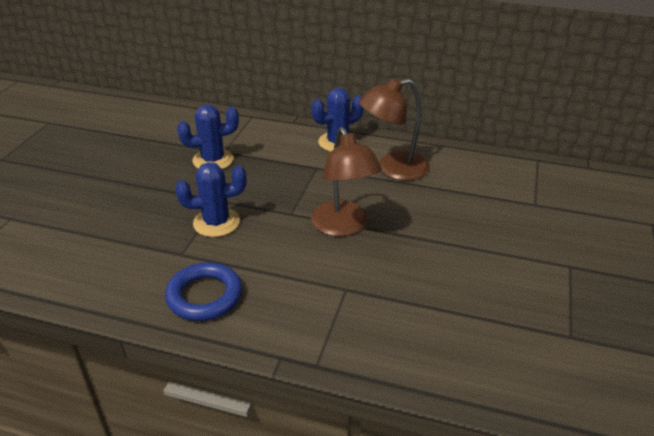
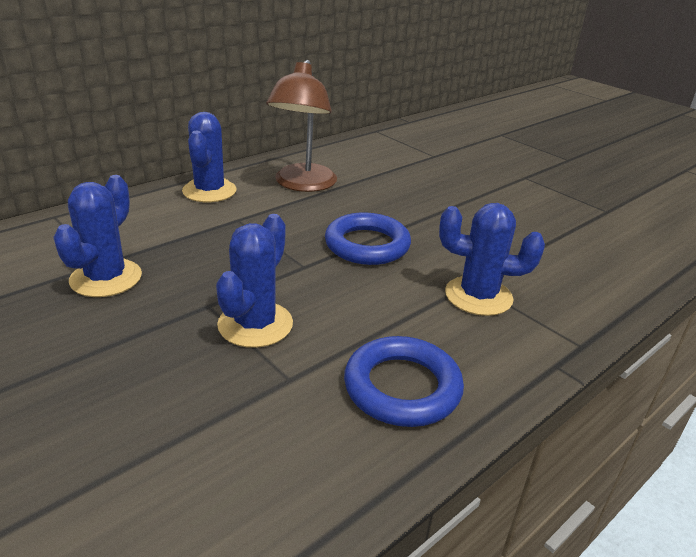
camera: 60 degrees left, 5 degrees down
brown lamp [311,127,382,236] -> blue ring [325,212,411,265]
none -> blue cactus [439,203,545,316]

